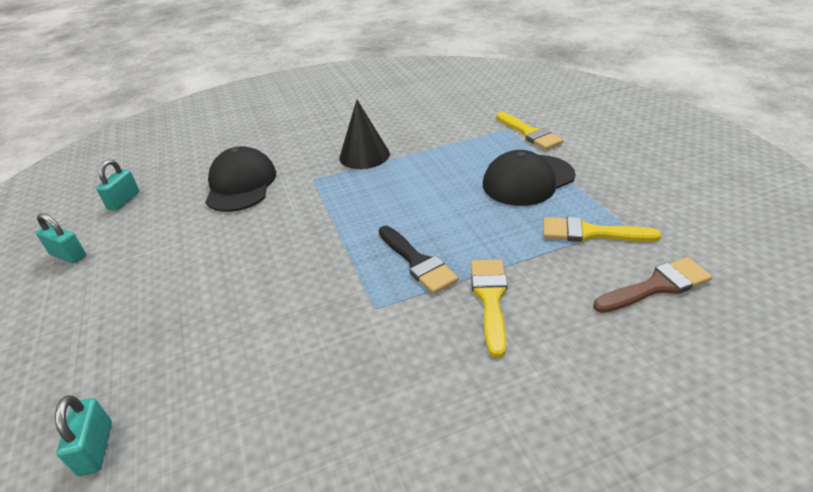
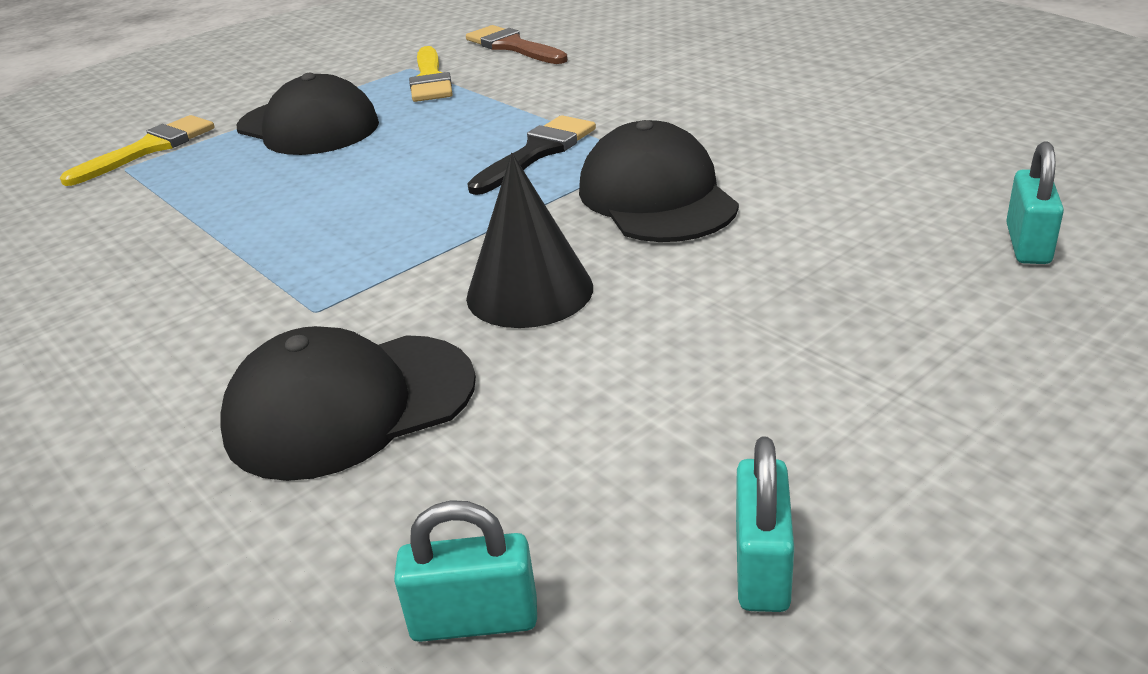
camera: 110 degrees left, 5 degrees down
turquoise padlock [55,395,112,476] -> turquoise padlock turned 45 degrees counterclockwise [1006,142,1064,264]
black cone [339,100,390,169] -> black cone moved to [466,153,593,328]
yellow brush [471,260,508,358] -> none
none -> black cap [579,120,739,242]

